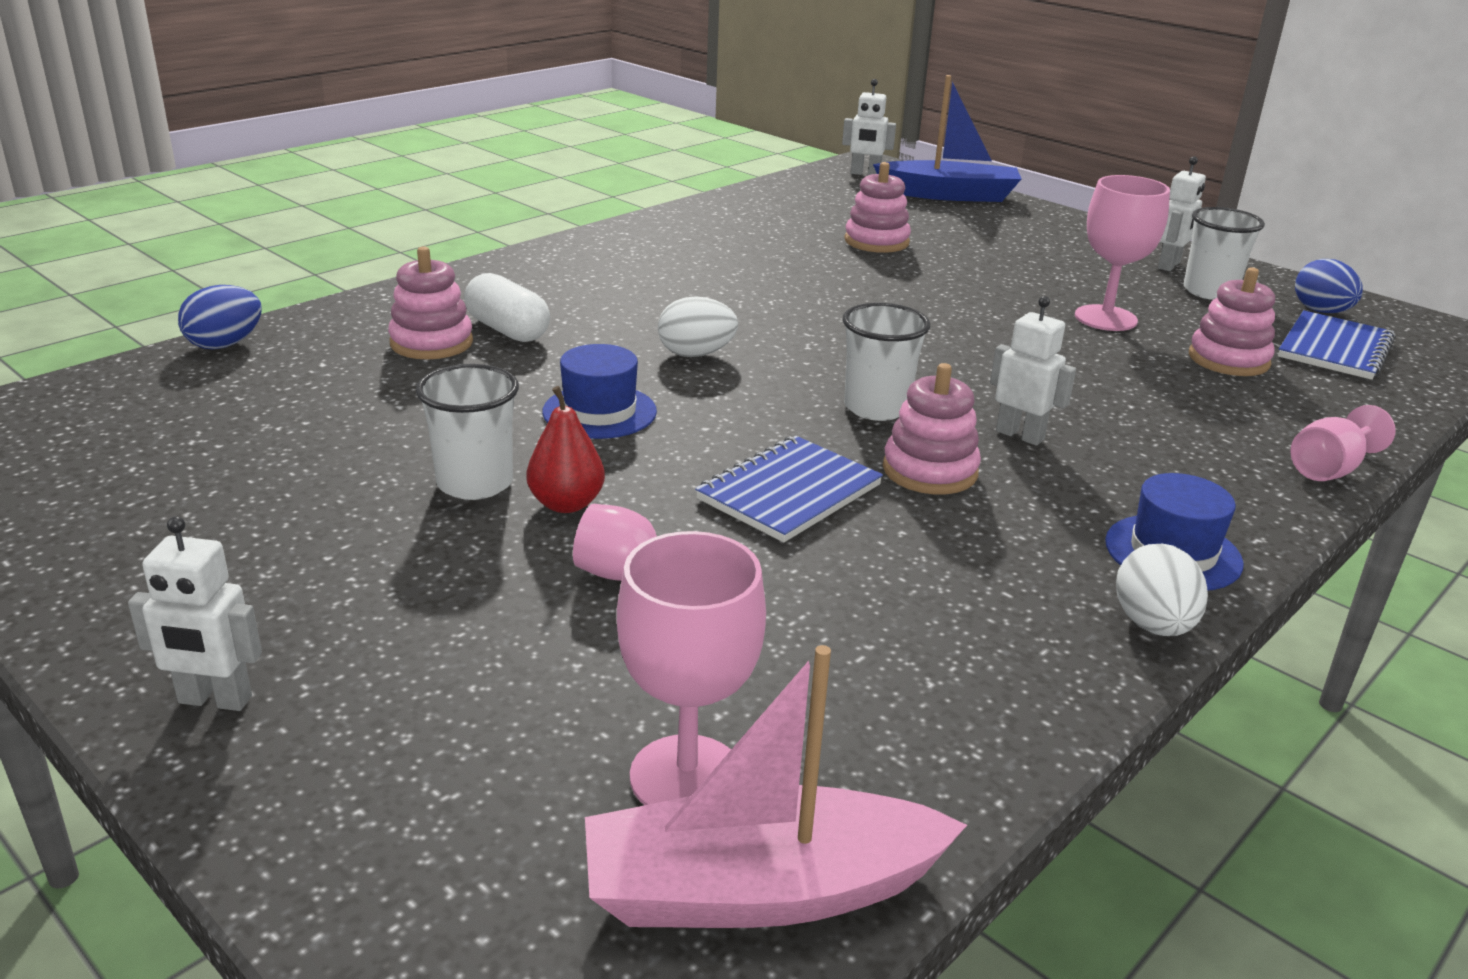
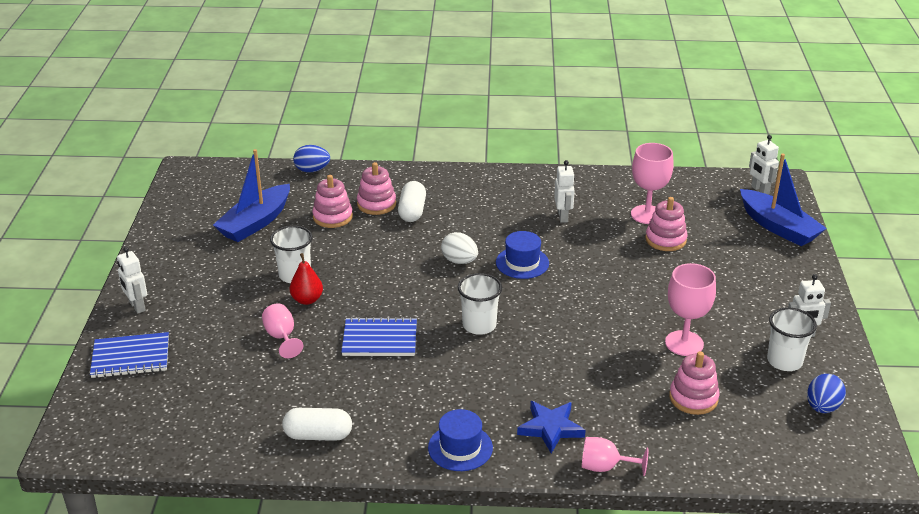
camera: 50 degrees right, 5 degrees up
blue hat [542,344,657,439] -> blue hat moved to [496,231,549,279]
pink boat [585,645,967,928] -> none
pink goblet [617,531,766,805] -> pink goblet moved to [631,143,674,224]
pink stacking toy [883,363,981,494] -> pink stacking toy moved to [312,175,353,228]
white robot [990,296,1076,446] -> white robot moved to [554,160,575,223]
white egg [1116,544,1208,636] -> none
blue notebook [1278,310,1396,380] -> blue notebook moved to [90,332,169,378]
none -> blue boat [213,149,290,242]
none -> white capsule [282,408,352,441]
none -> blue star [517,401,586,453]

